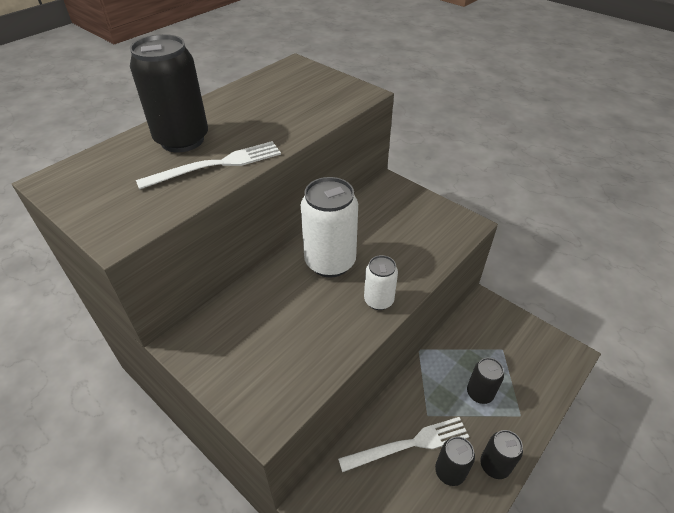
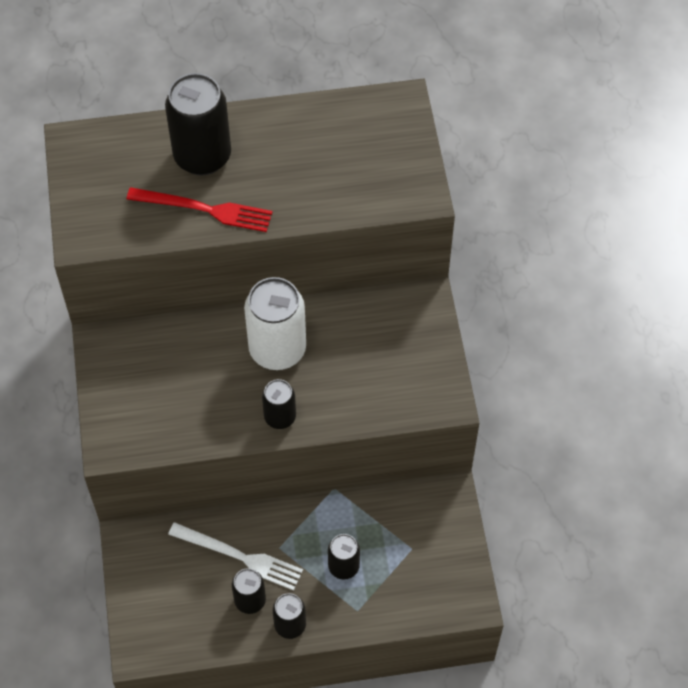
camera: 40 degrees right, 15 degrees up
white fork [136,141,281,190] -> red fork [127,187,273,232]
white can [364,255,398,310] -> black can [262,379,296,429]

